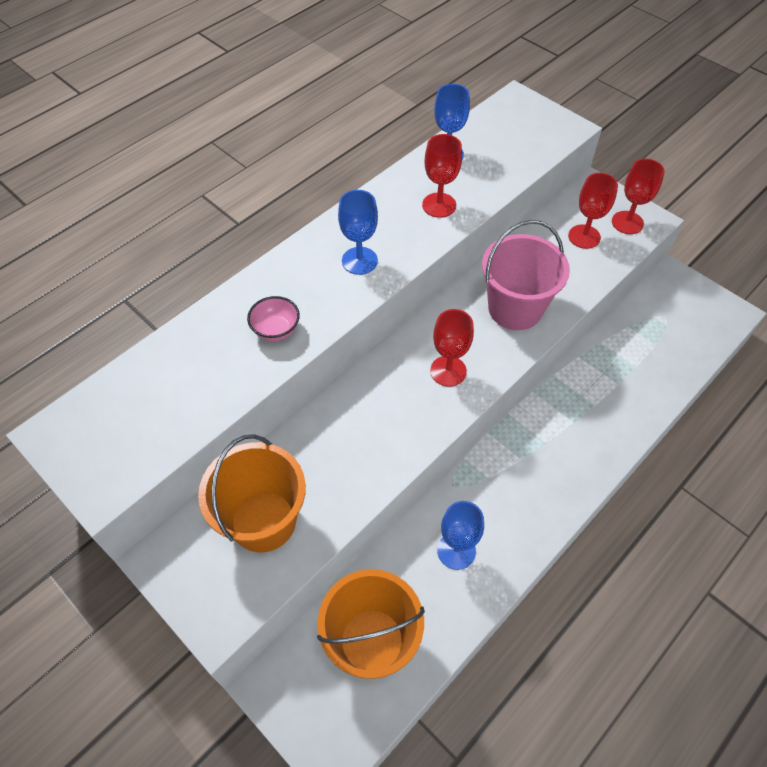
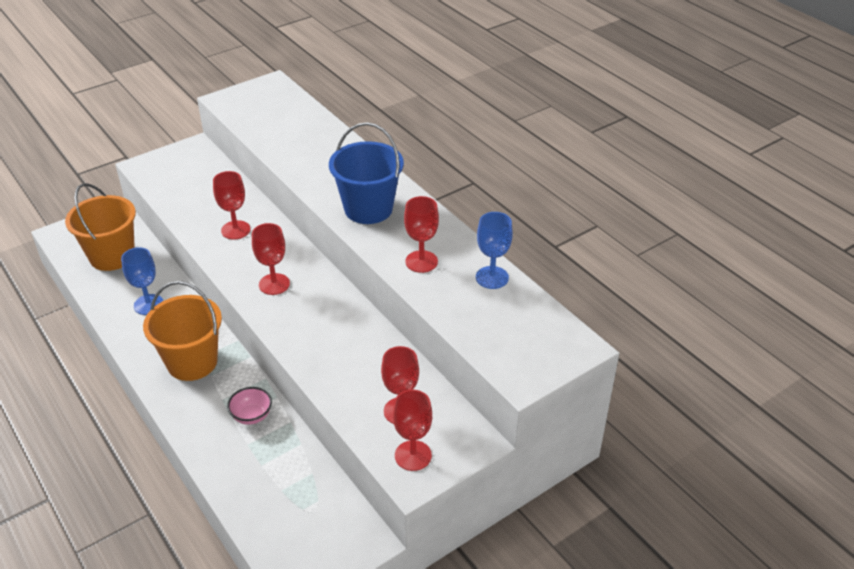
camera: 100 degrees right, 15 degrees down
orange bucket [198,434,306,552] -> orange bucket moved to [143,281,222,381]
pink bowl [247,296,300,341] -> pink bowl moved to [227,387,272,425]
blue goblet [338,190,378,275] -> blue bucket [329,122,404,224]
pink bucket [482,220,570,330] -> none
none -> red goblet [213,171,251,240]

